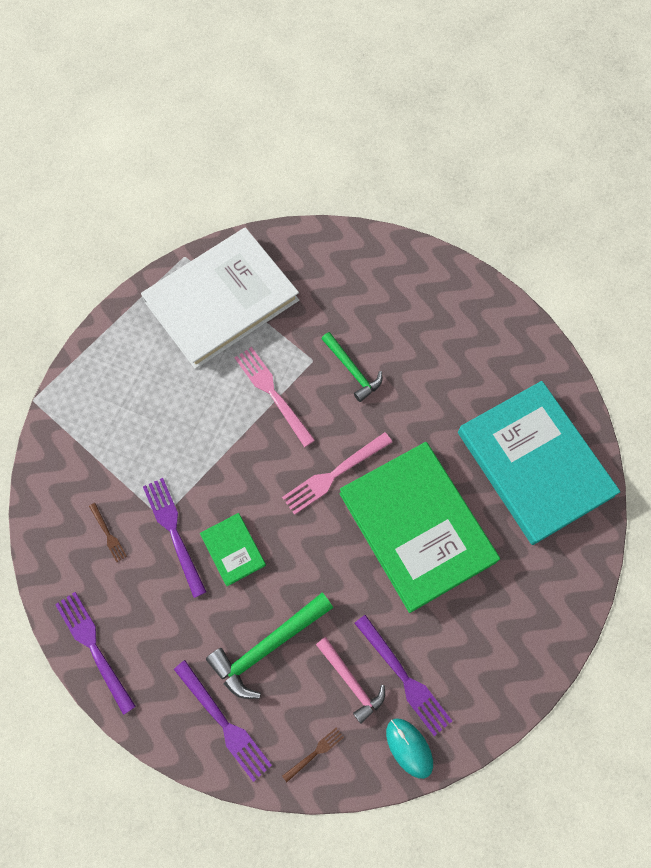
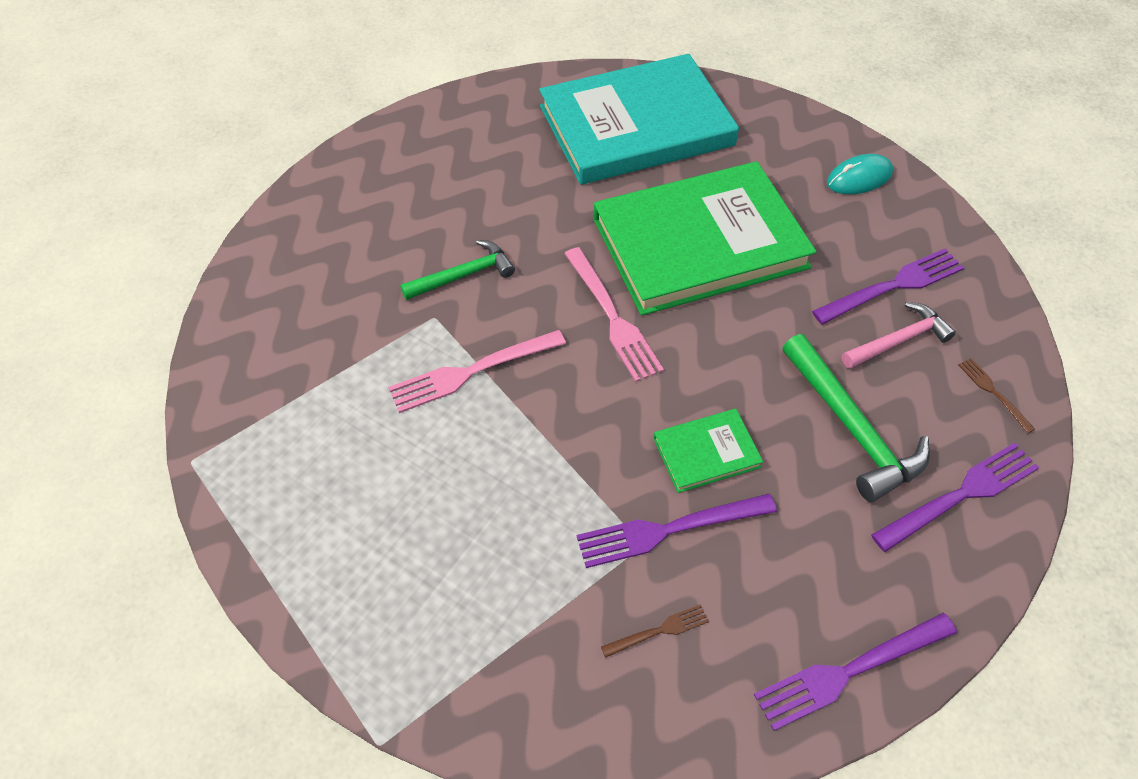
camera: 80 degrees left, 15 degrees down
white book [141,227,299,369] -> none
turquoise mouse [386,718,433,779] -> turquoise mouse moved to [827,154,893,194]

